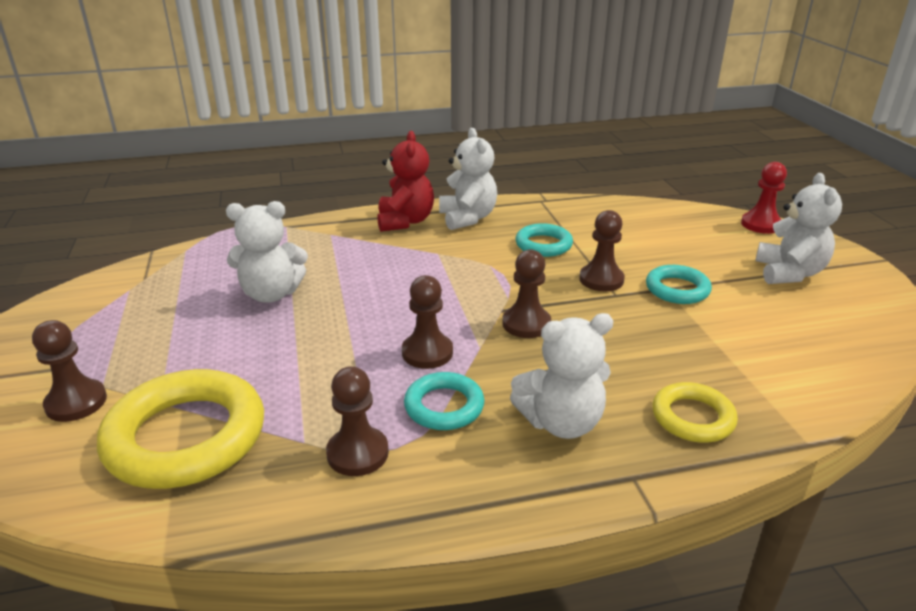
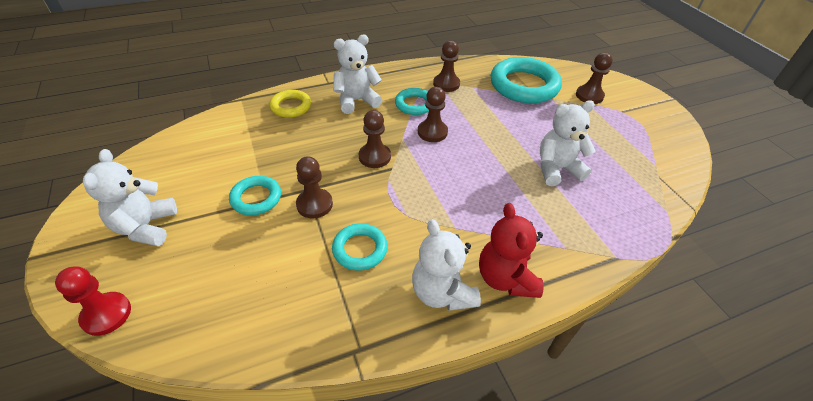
camera: 170 degrees right, 15 degrees up
yellow ring [97,369,264,489] -> turquoise ring [491,57,562,103]

